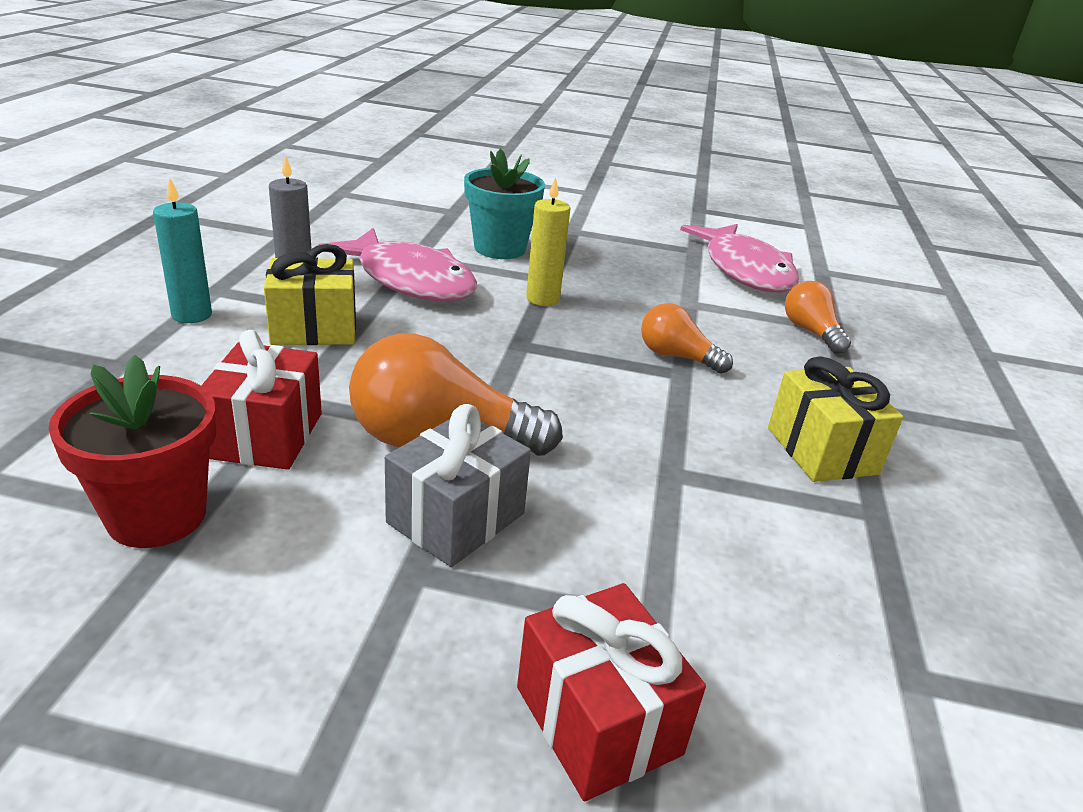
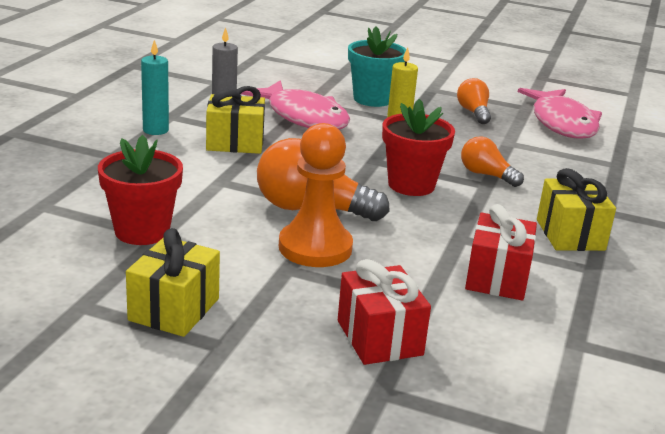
camera: 10 degrees right, 5 degrees down
red gift [201,330,322,470] -> red gift moved to [465,204,537,300]
grey gift [385,404,531,567] -> orange pawn [279,123,353,267]
orange light bulb [785,281,851,354] -> orange light bulb moved to [457,78,491,124]
none -> yellow gift [126,228,220,337]
none -> red flower pot [382,99,455,196]

